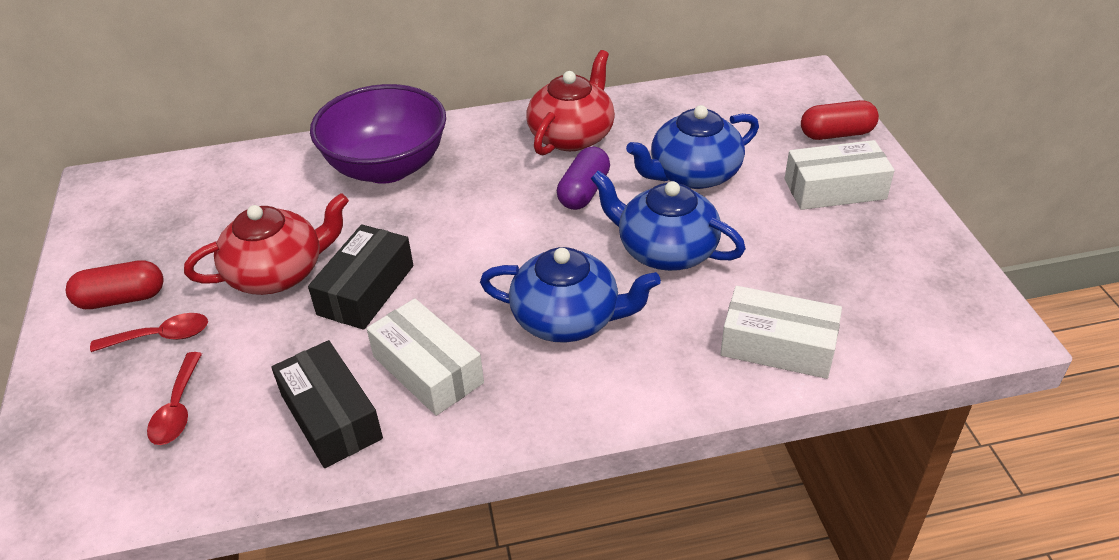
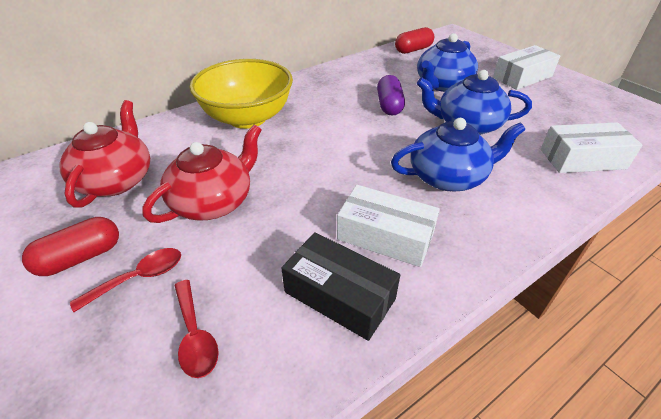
camera: 25 degrees left, 0 degrees up
black box [308,224,413,330] -> none
purple bowl [310,84,446,184] -> yellow bowl [190,59,293,129]
red teapot [526,50,615,156] -> red teapot moved to [59,100,150,208]
red capsule [801,100,879,140] -> red capsule moved to [395,27,434,54]

